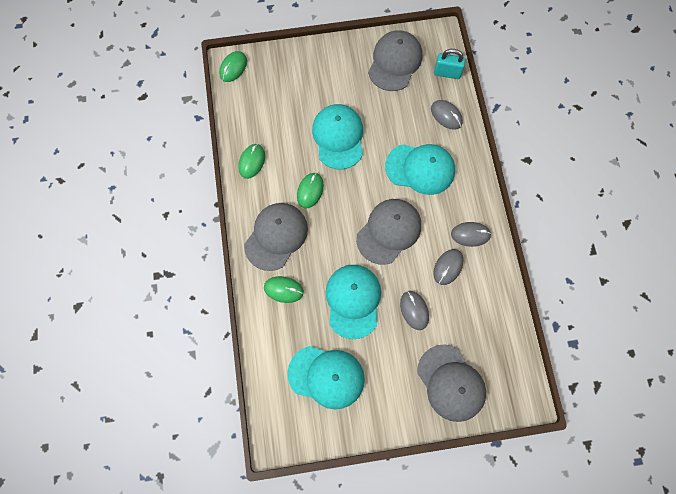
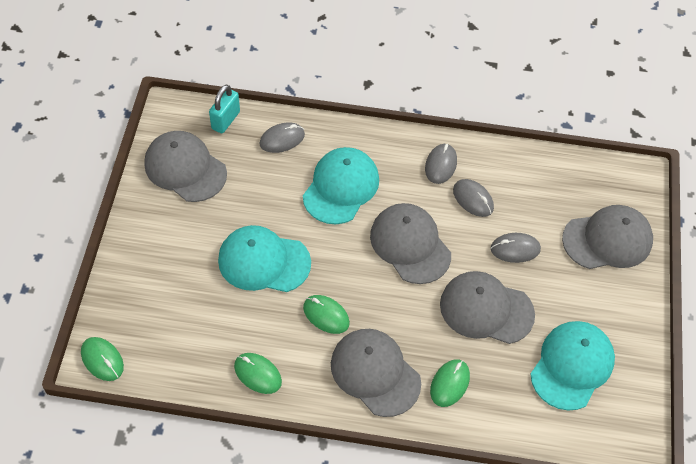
camera: 75 degrees left, 15 degrees down
turquoise cap [326,265,381,339] -> grey cap [440,271,535,344]

